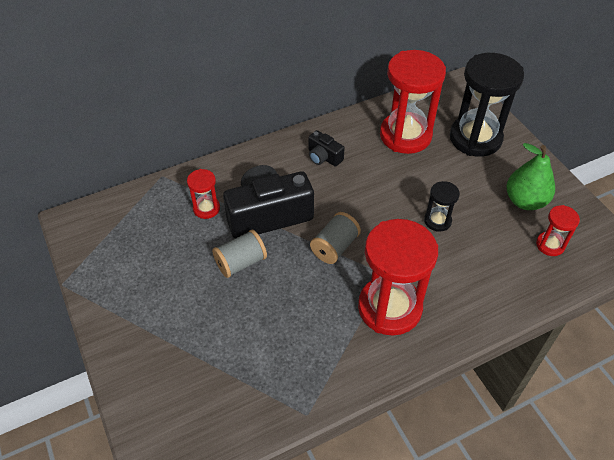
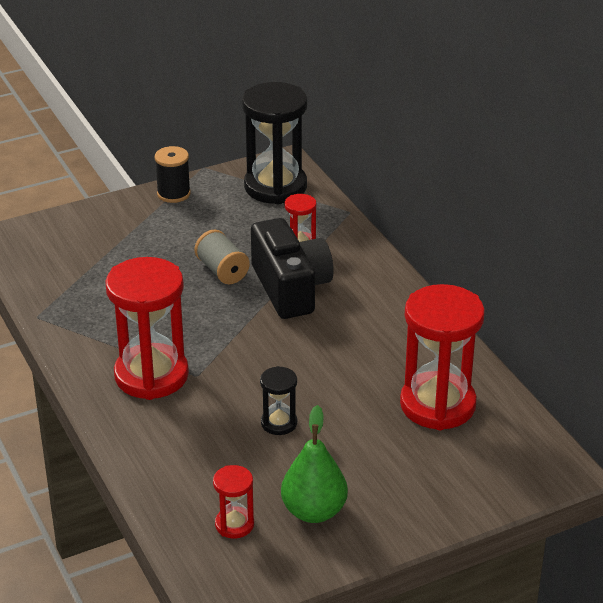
camera: 90 degrees right, 15 degrees down
black camera [308,130,345,167] -> none
grey spool [310,212,361,264] -> none
black hourglass [450,53,524,157] -> black hourglass moved to [242,82,307,204]
none -> black spool [155,146,191,203]

